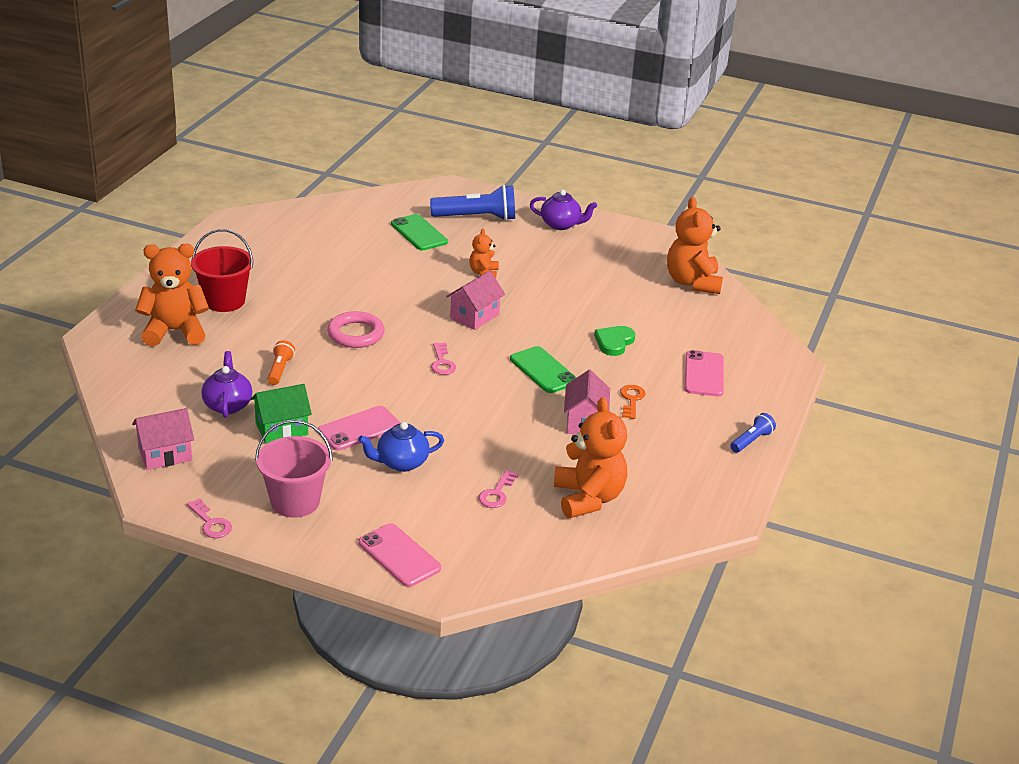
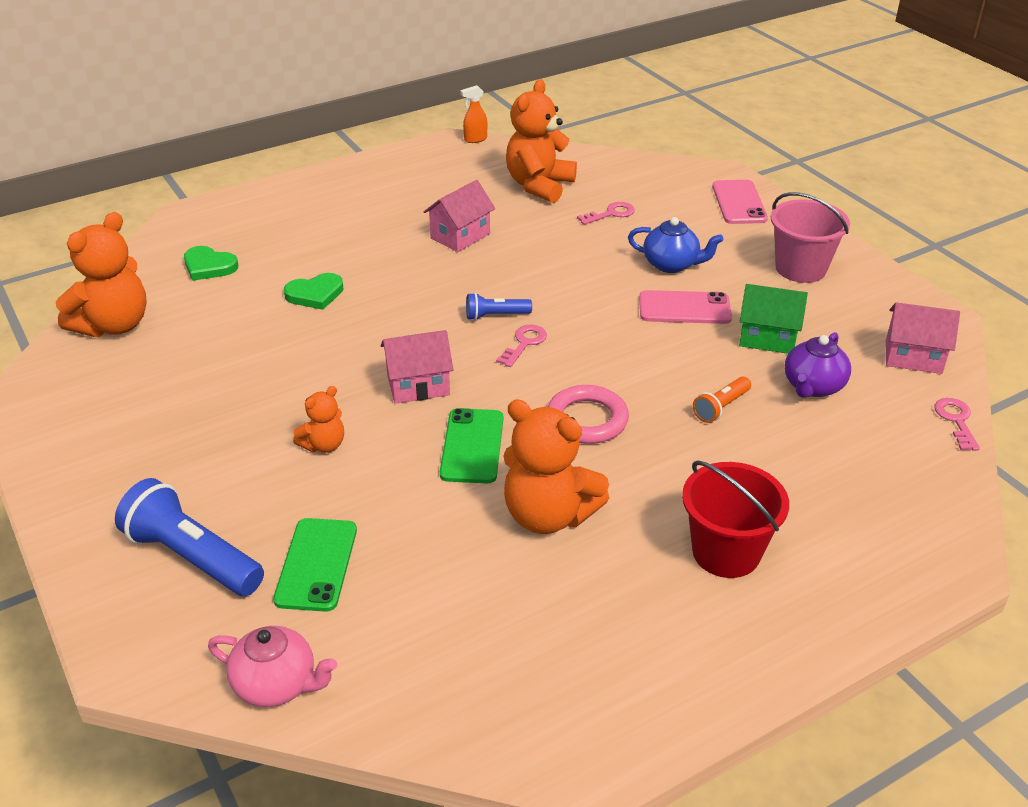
camera: 140 degrees left, 5 degrees up
orange teddy bear [135,244,209,346] -> orange teddy bear moved to [503,399,609,534]
pink key [187,498,232,538] -> pink key moved to [935,398,980,451]
green phone [510,346,577,393] -> green phone moved to [440,408,503,483]
purple teapot [530,189,597,230] -> none
orange key [620,385,645,419] -> none
pink phone [685,350,724,396] -> none
blue flashlight [730,413,776,453] -> blue flashlight moved to [466,293,532,320]
none -> green heart [184,246,238,281]
none -> pink teapot [208,626,337,707]
none -> orange spray bottle [460,85,487,143]

